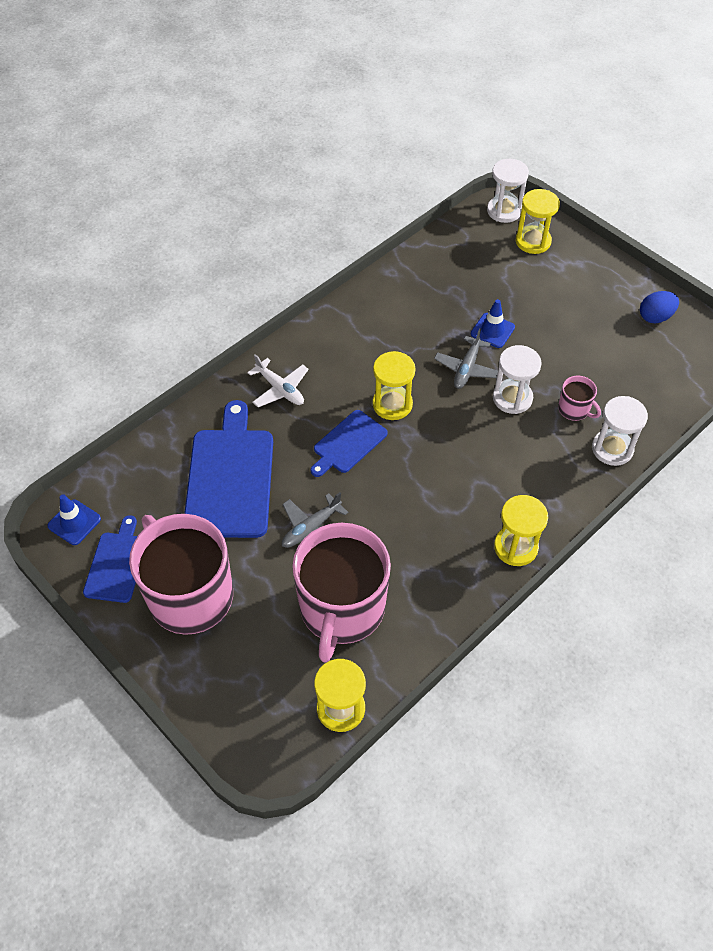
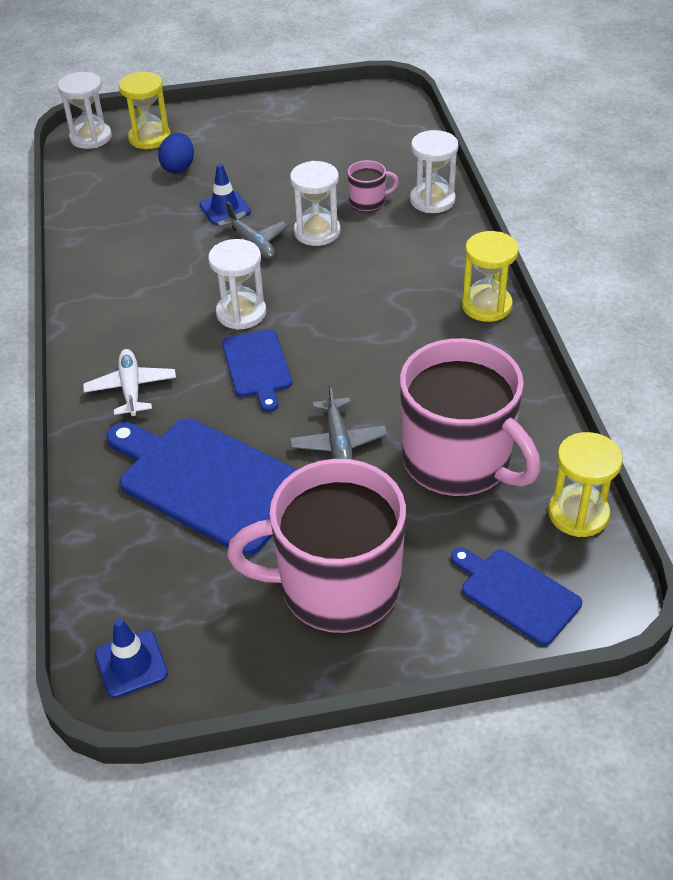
camera: 55 degrees left, 10 degrees down
blue cutting board [83,515,137,603] -> blue cutting board moved to [451,548,582,645]
white plane [247,354,309,407] -> white plane turned 90 degrees counterclockwise [83,349,176,416]
yellow hourglass [373,351,416,420] -> white hourglass [208,239,266,330]
blue egg [640,291,679,324] -> blue egg moved to [158,133,194,174]

